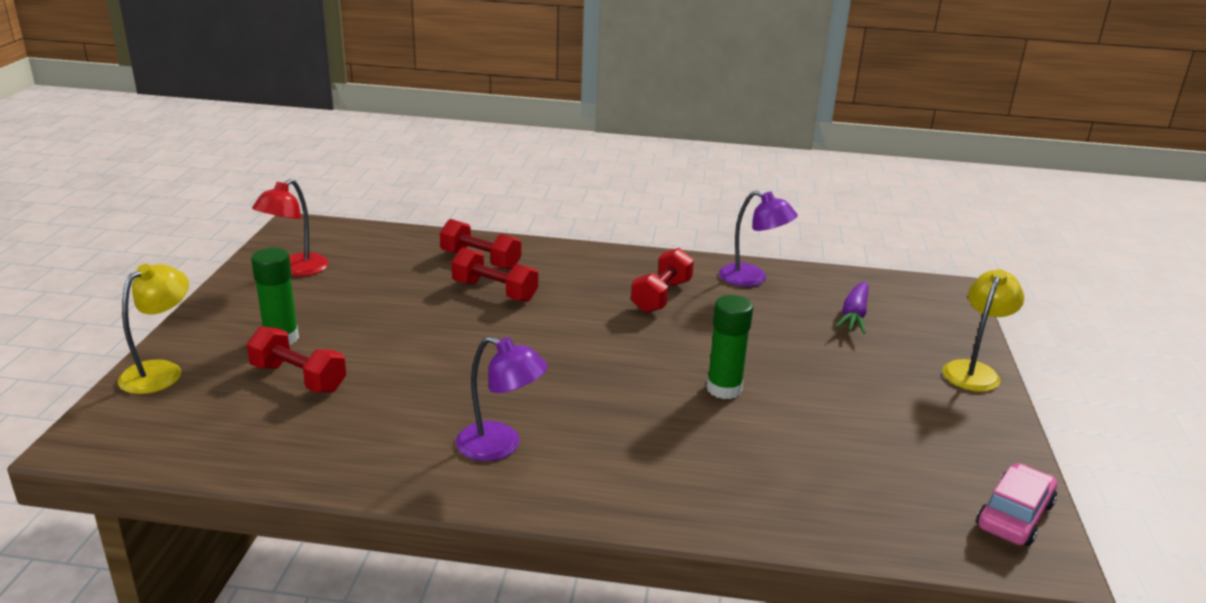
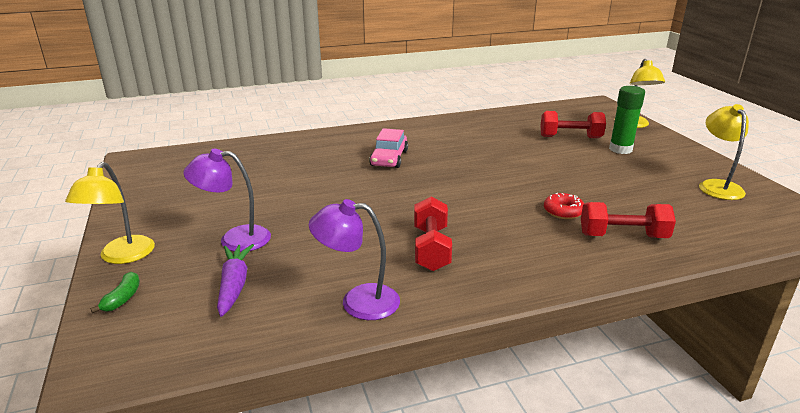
camera: 155 degrees right, 0 degrees up
red lamp [252,179,329,276] -> yellow lamp [699,104,749,200]
red dumbbell [451,248,538,302] -> red donut [544,193,584,219]
purple lamp [456,336,548,461] -> purple lamp moved to [183,149,271,252]
green glue stick [706,295,753,399] -> none
pink car [976,463,1057,546] -> pink car moved to [369,128,408,168]
none -> green banana [90,272,140,313]

